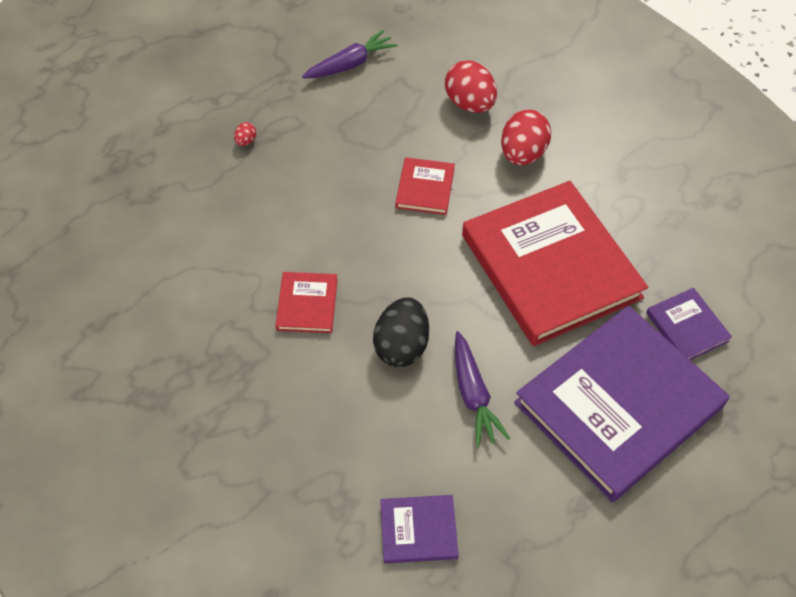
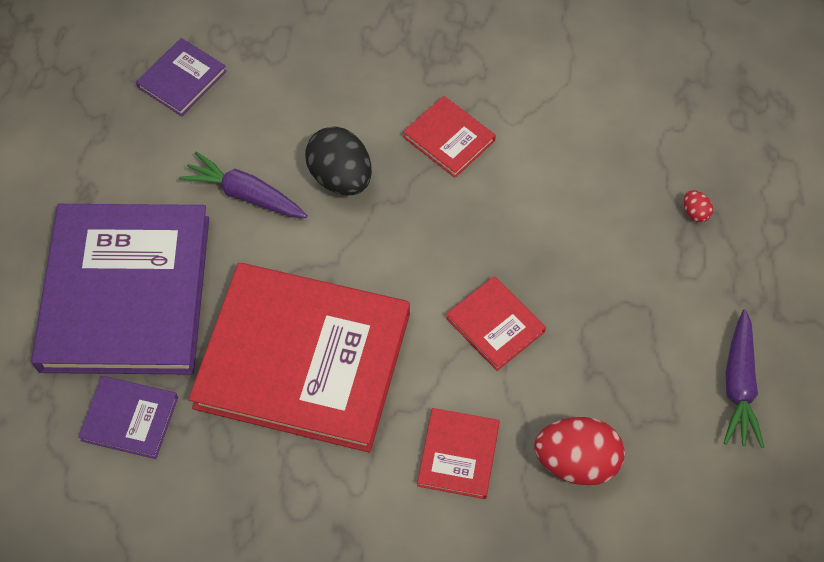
camera: 130 degrees right, 5 degrees up
red egg [501,109,551,165] -> red book [417,408,500,499]

